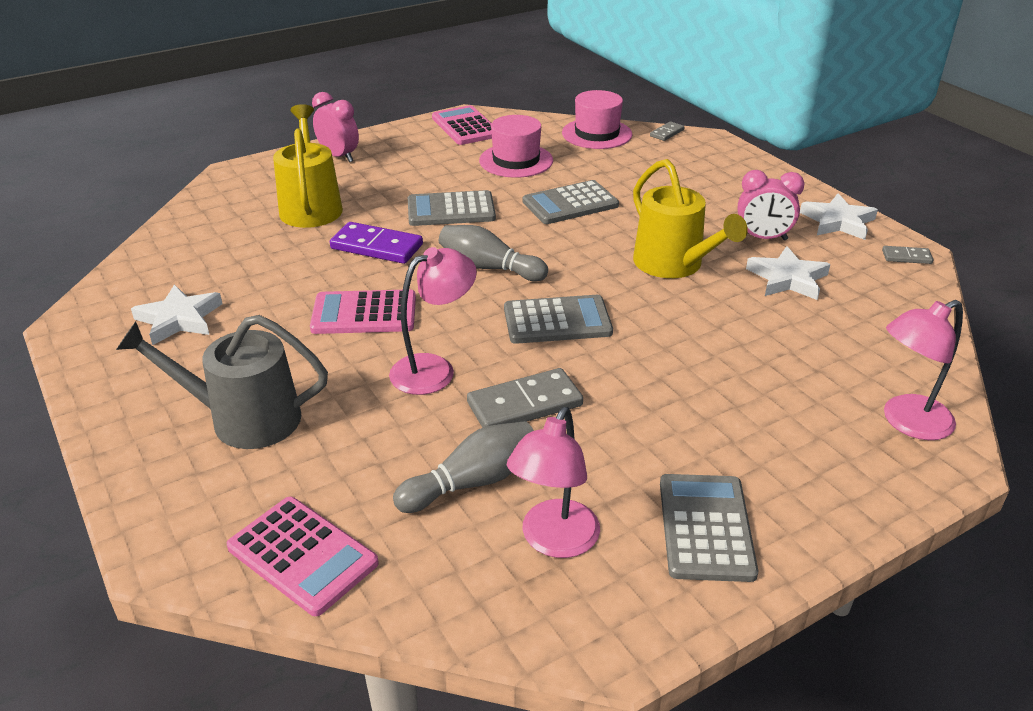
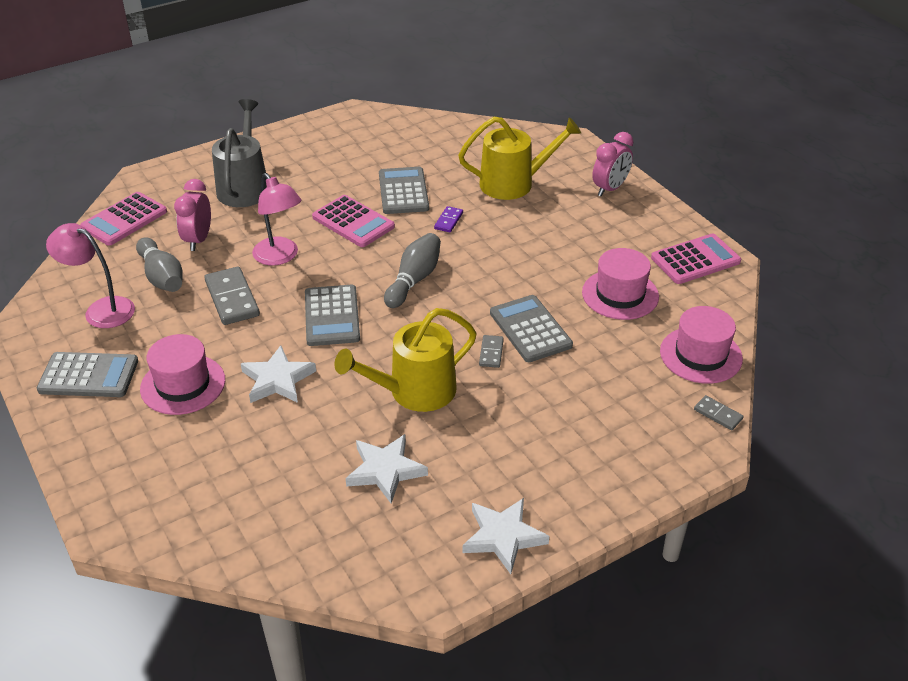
camera: 90 degrees right, 5 degrees up
white star [131,284,223,345] -> white star moved to [241,345,316,403]
pink calculator [310,289,416,334] -> pink calculator turned 135 degrees clockwise [312,195,395,247]
purple domino [330,222,423,264] -> purple domino [434,206,463,232], size x0.53
grey calculator [408,190,496,226] -> grey calculator moved to [379,167,429,214]
pink clock [738,170,805,240] -> pink clock moved to [174,179,211,251]
grey domino [882,246,933,264] -> grey domino moved to [479,335,504,368]
pink lamp [884,300,963,440] -> none
none -> pink hat [140,334,225,415]

